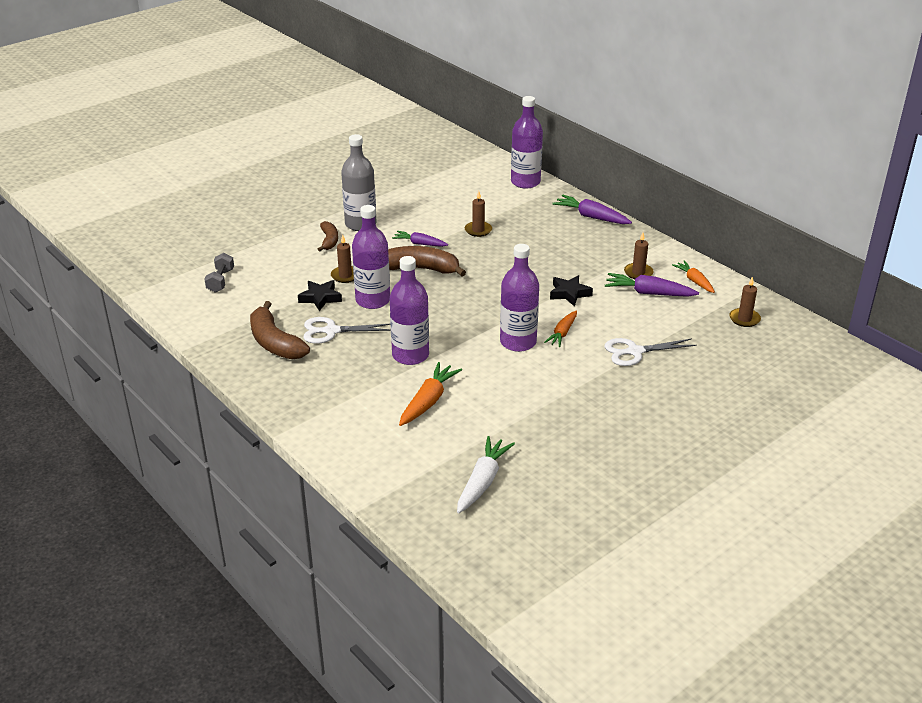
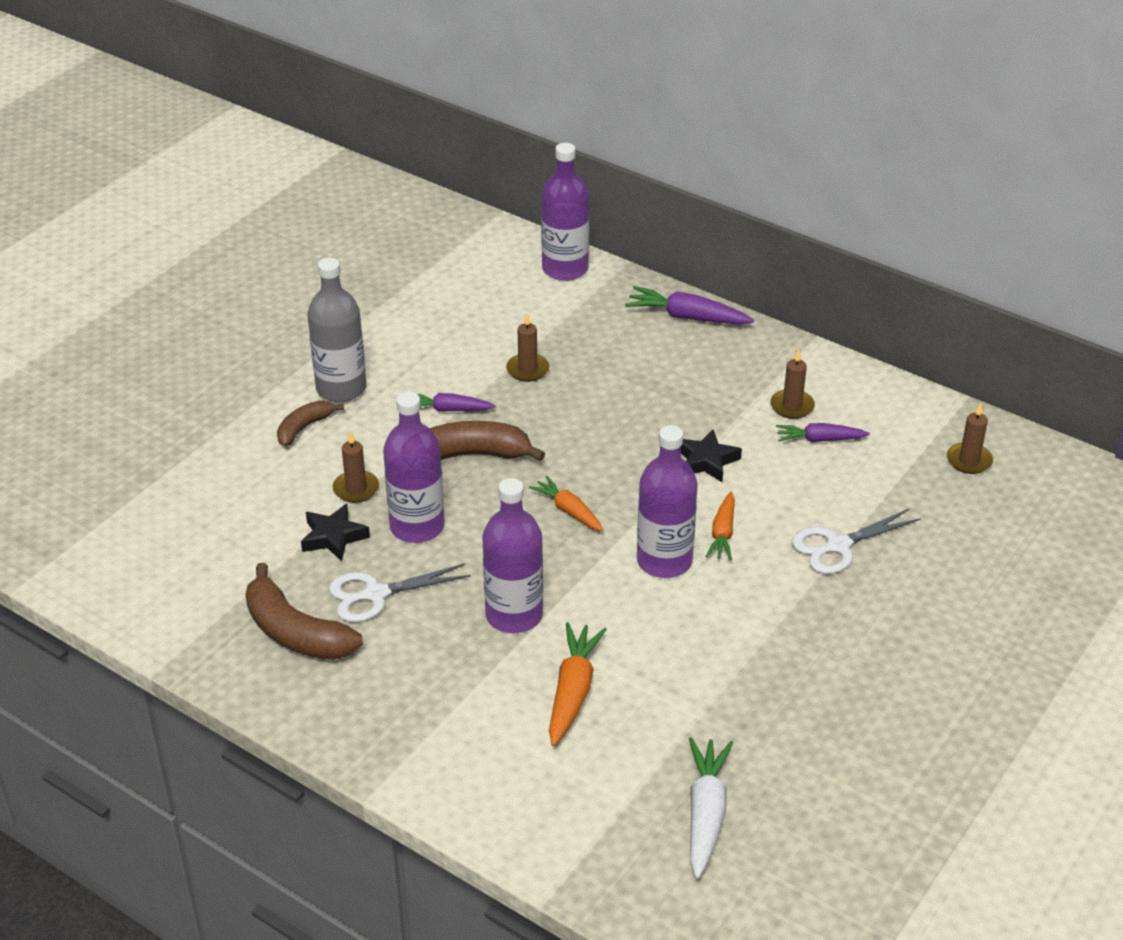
camera: 15 degrees left, 5 degrees up
grey dumbbell [205,253,234,293] -> none
brown banana [318,221,338,251] -> brown banana turned 120 degrees counterclockwise [277,400,344,447]
purple carrot [605,273,699,297] -> purple carrot [776,423,870,442], size x0.66
orange carrot [672,261,715,293] -> orange carrot moved to [529,476,604,531]

